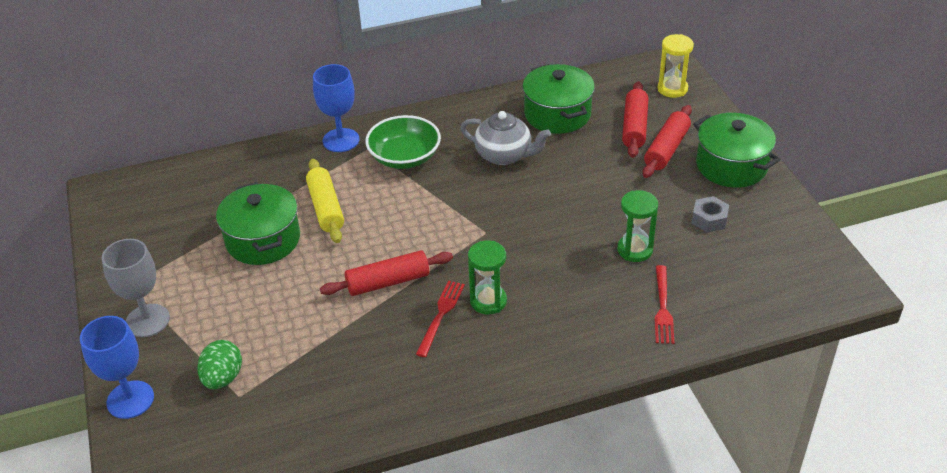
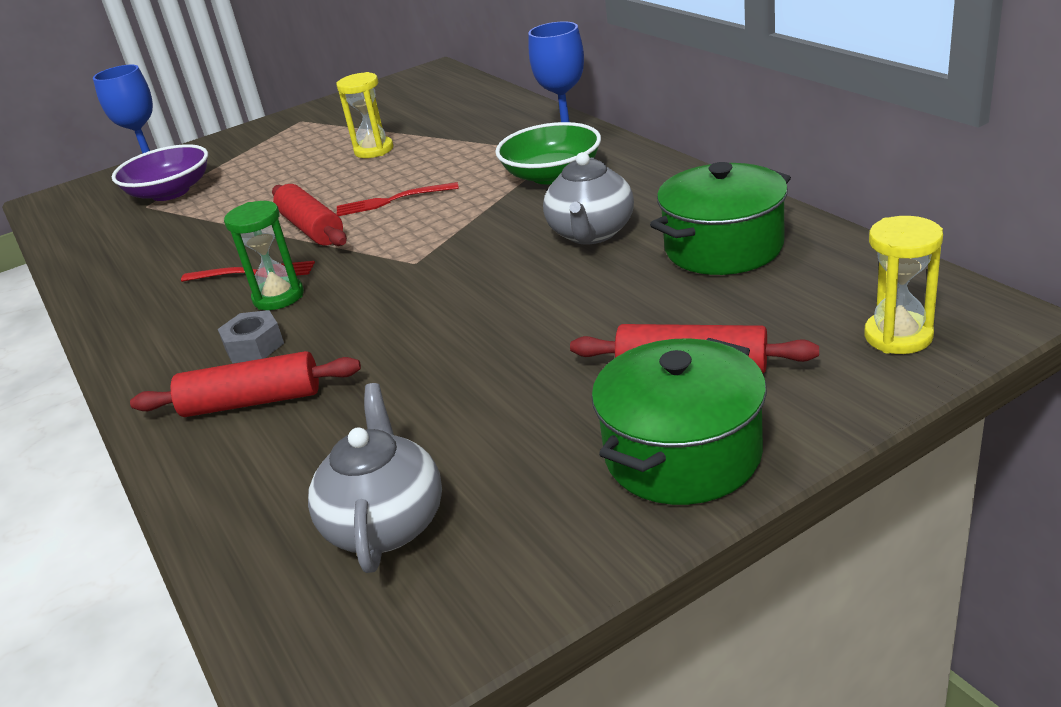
camera: 80 degrees right, 10 degrees down
grey goblet [102,239,170,337] -> none
green egg [197,340,242,389] -> purple bowl [112,144,208,201]
green pot [216,182,300,265] -> yellow hourglass [336,72,394,158]
yellow rolling pin [306,159,344,243] -> none
green hourglass [617,190,658,262] -> none
red rolling pin [622,81,648,158] -> red rolling pin moved to [130,351,361,417]
red fork [654,265,674,344] -> red fork moved to [337,182,459,216]
grey nut [692,196,729,233] -> grey nut moved to [218,310,284,363]
none -> grey teapot [308,383,442,573]

